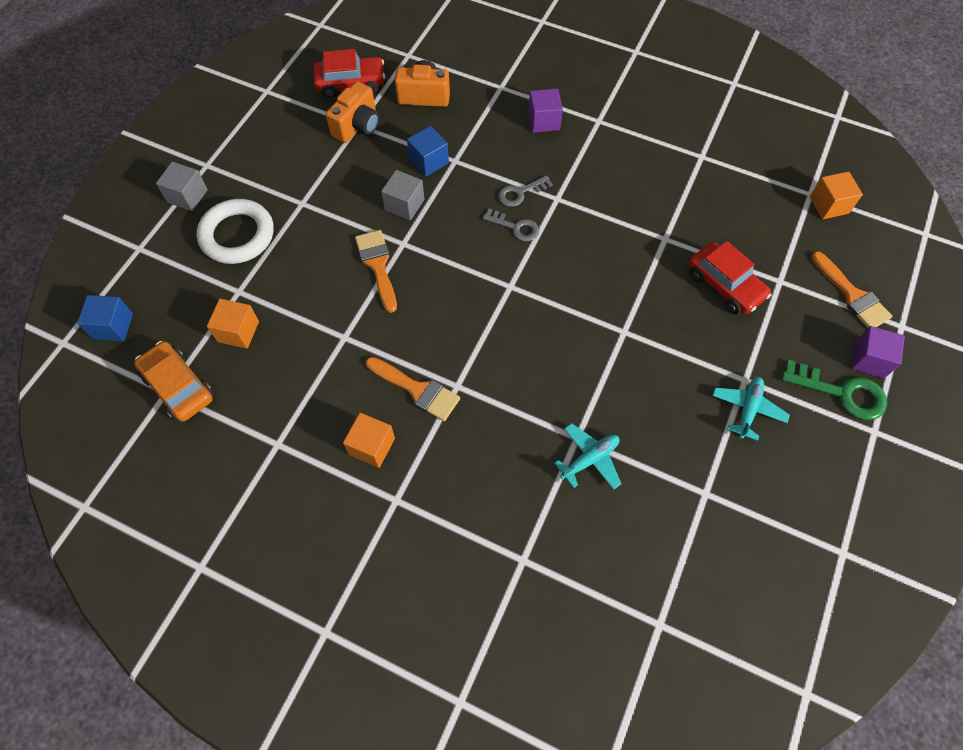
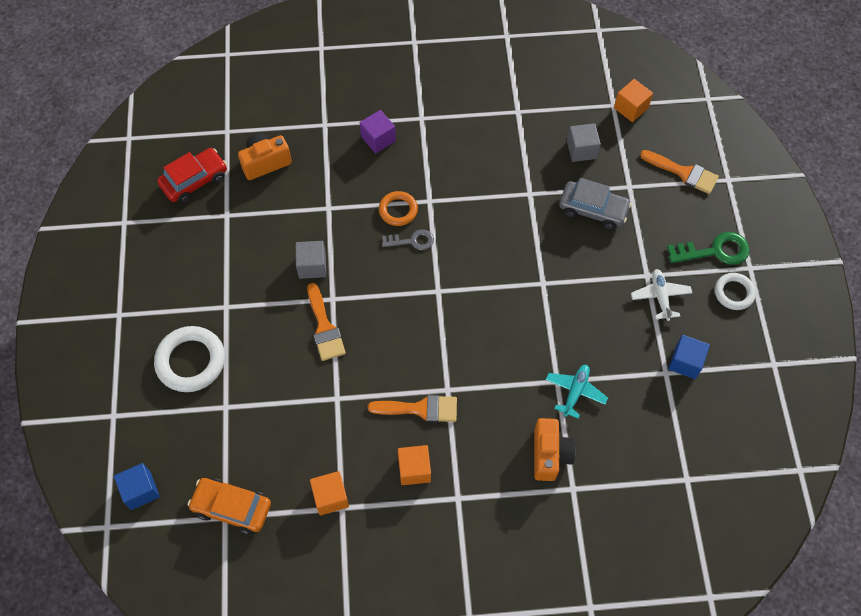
camera: 30 degrees left, 0 degrees up
grey cube [156,162,208,211] -> grey cube moved to [567,123,601,162]
orange cube [207,299,259,349] -> orange cube moved to [310,471,349,515]
orange camera [326,81,379,143] -> orange camera moved to [534,418,576,481]
orange brush [355,230,397,313] -> orange brush turned 150 degrees counterclockwise [307,283,346,361]
blue cube [407,126,449,177] -> blue cube moved to [668,335,710,379]
grey key [498,175,553,207] -> orange ring [379,191,418,226]
red car [689,241,771,314] -> grey car [559,178,632,230]
turquoise plane [712,377,790,441] -> white plane [631,269,692,321]
purple cube [851,326,905,378] -> none
none -> white ring [715,273,756,310]

